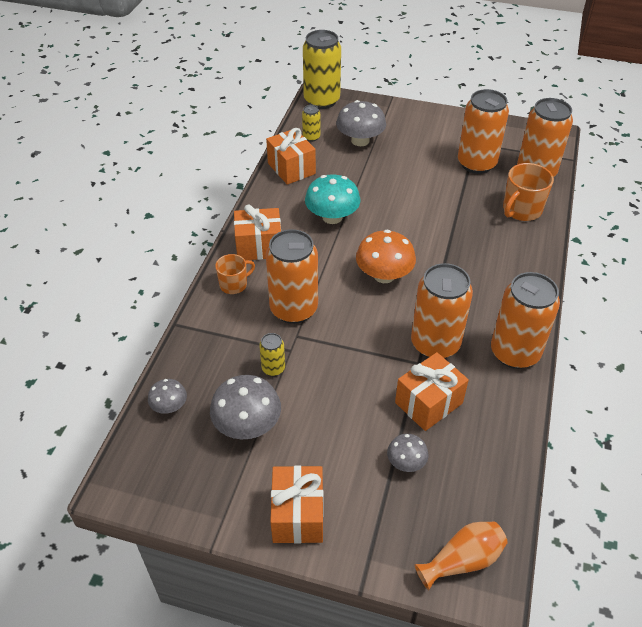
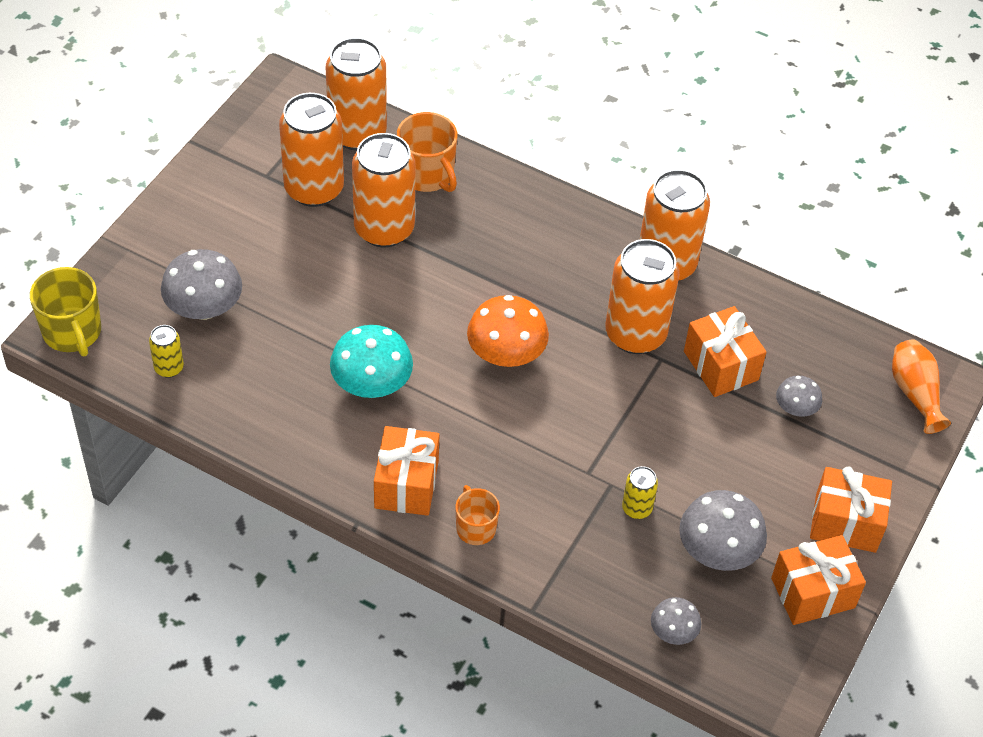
camera: 80 degrees left, 5 degrees up
orange gift [266,128,316,185] -> orange gift moved to [771,535,866,625]
orange can [266,229,318,324] -> orange can moved to [352,133,416,248]
yellow can [303,30,341,109] -> yellow mug [30,267,101,357]

